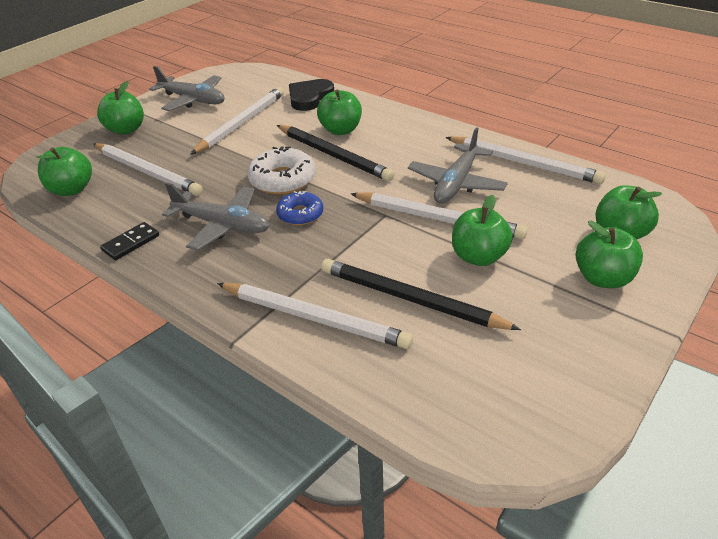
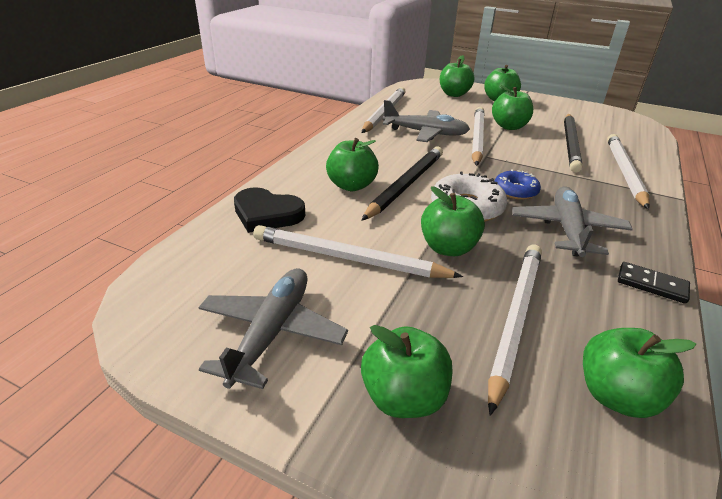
camera: 105 degrees left, 5 degrees down
none -> green apple [421,186,485,256]

